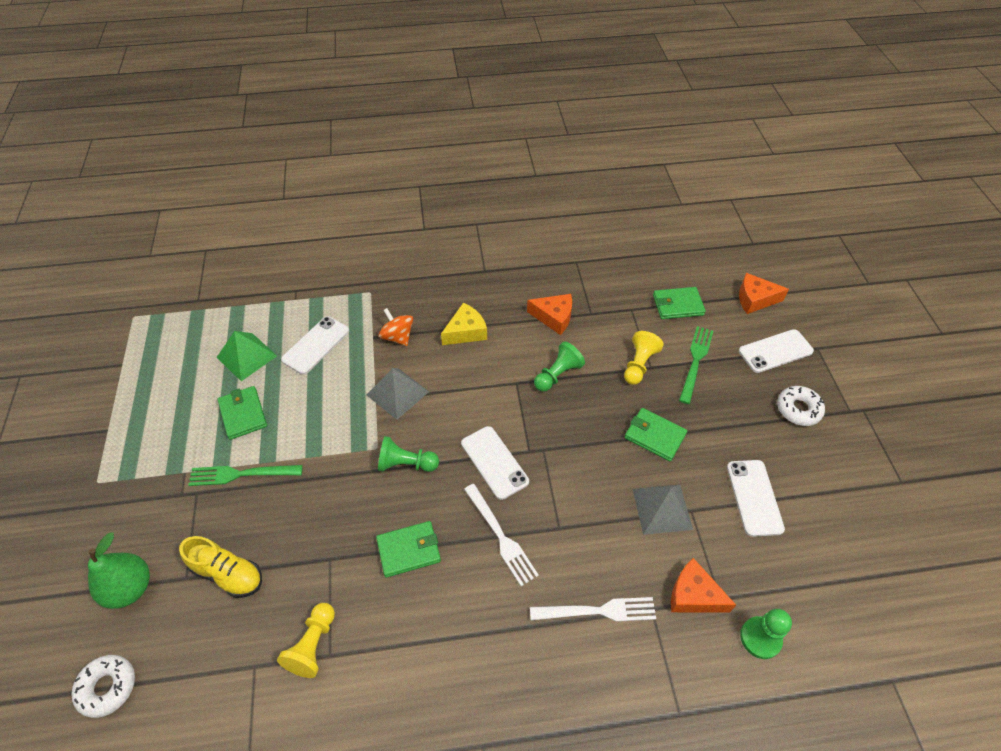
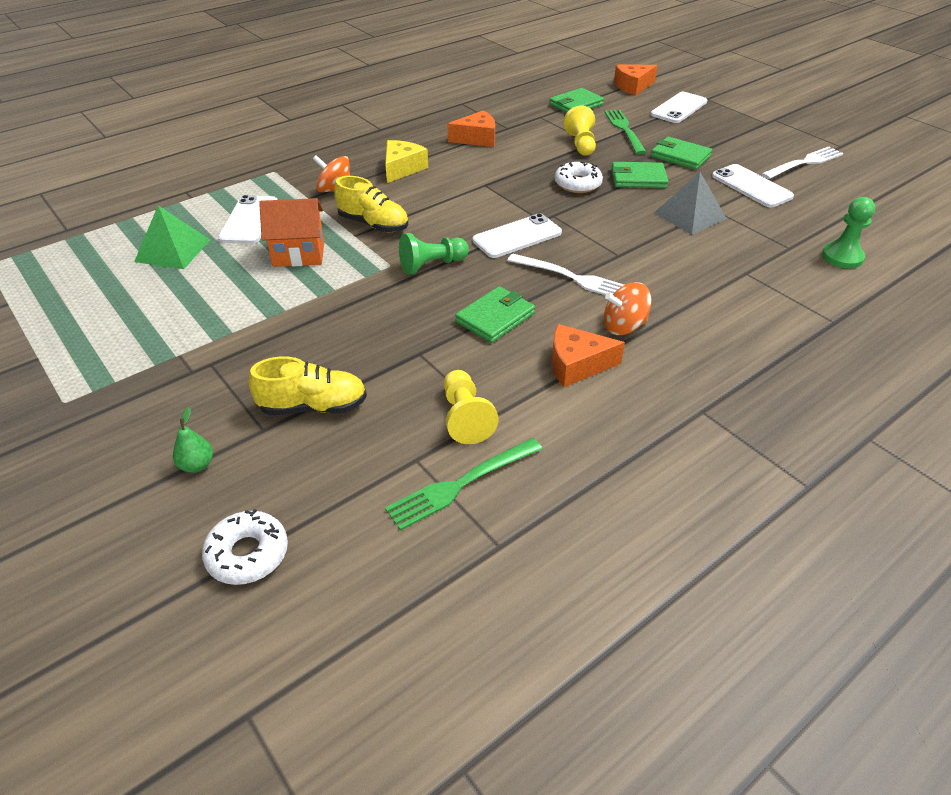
camera: 30 degrees left, 10 degrees down
green pear [88,532,150,609] -> green pear [173,407,213,473], size x0.51
green fork [188,465,303,486] -> green fork moved to [385,438,542,531]
green wallet [218,386,267,440] -> green wallet moved to [651,137,712,170]
grey pyramid [367,368,429,420] -> yellow shoe [334,176,408,232]
white phone [461,426,529,500] -> white phone turned 60 degrees counterclockwise [472,213,562,258]
white fork [530,597,656,622] -> white fork moved to [761,147,844,179]
green pawn [534,341,585,392] -> none
orange cheese [671,558,736,613] -> orange cheese moved to [552,324,625,387]
white donut [777,386,825,426] -> white donut moved to [555,162,603,193]
none -> orange house [259,198,324,267]
none -> orange spinning top [604,282,652,335]

